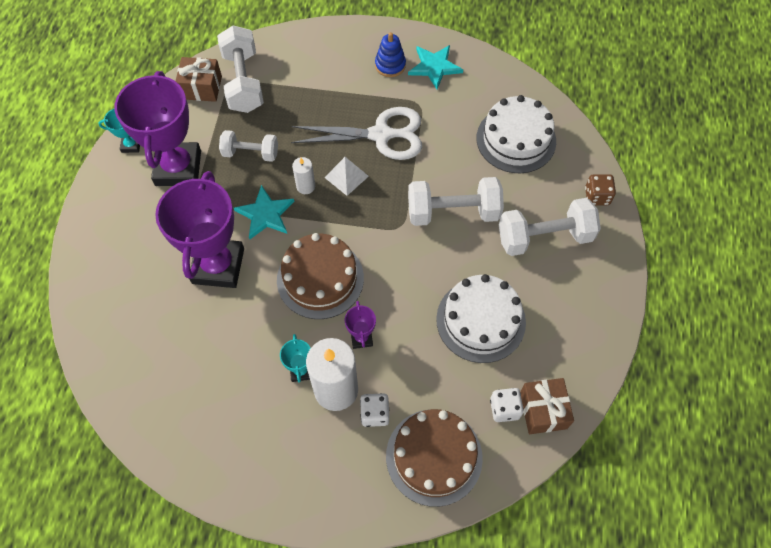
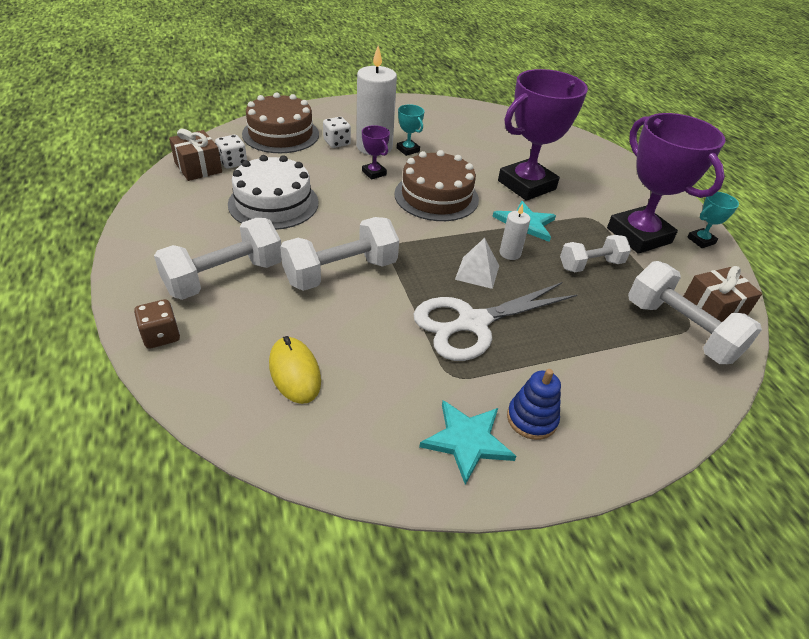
camera: 150 degrees right, 20 degrees down
purple trophy [155,171,244,288] -> purple trophy turned 75 degrees clockwise [498,69,588,201]
white cake [477,95,556,173] -> yellow mouse [269,336,321,404]

